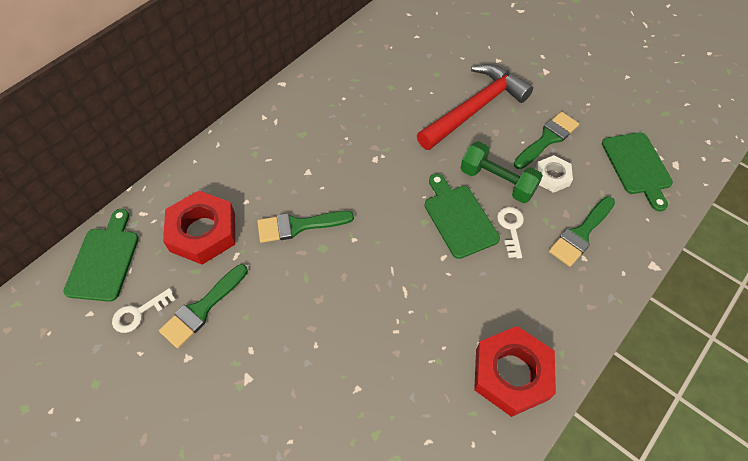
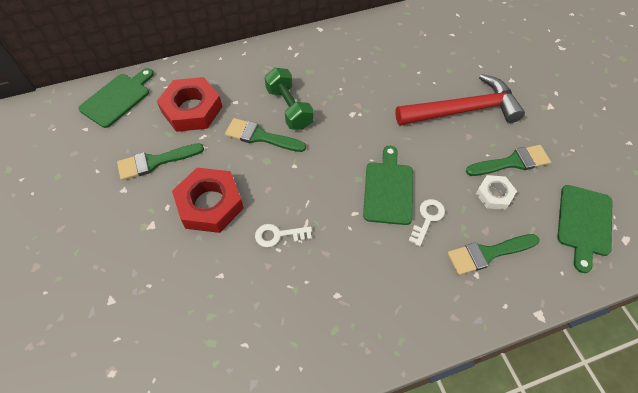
camera: 30 degrees right, 0 degrees up
white key [112,288,176,333] -> white key moved to [255,224,312,247]
green dumbbell [461,141,543,203] -> green dumbbell moved to [264,68,314,130]
red nut [474,326,556,417] -> red nut moved to [172,168,244,233]

